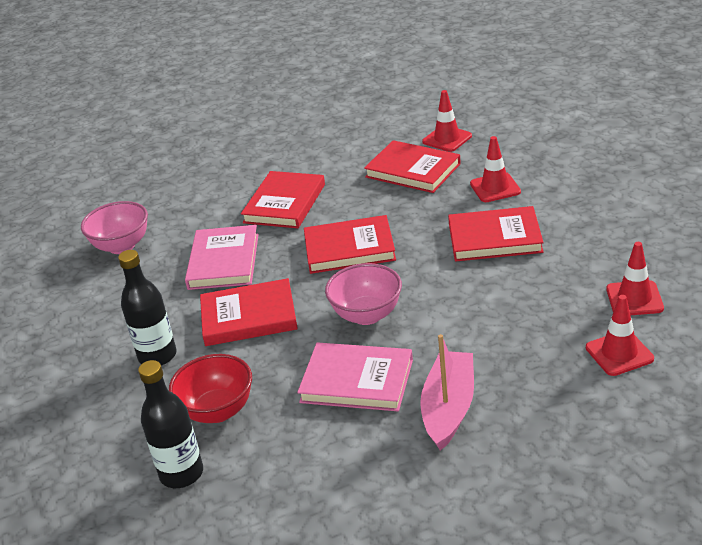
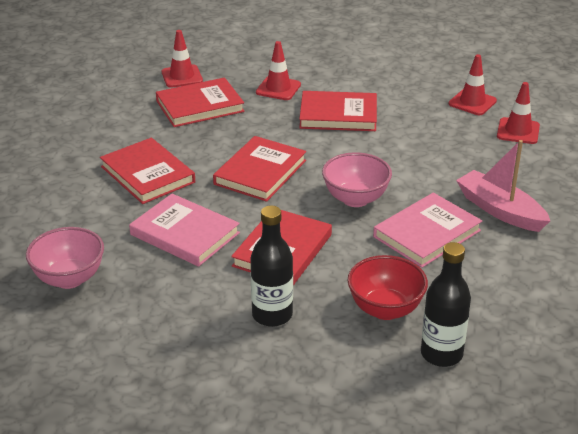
camera: 60 degrees left, 0 degrees up
red book [448,206,544,261] -> red book turned 60 degrees clockwise [299,91,377,131]

